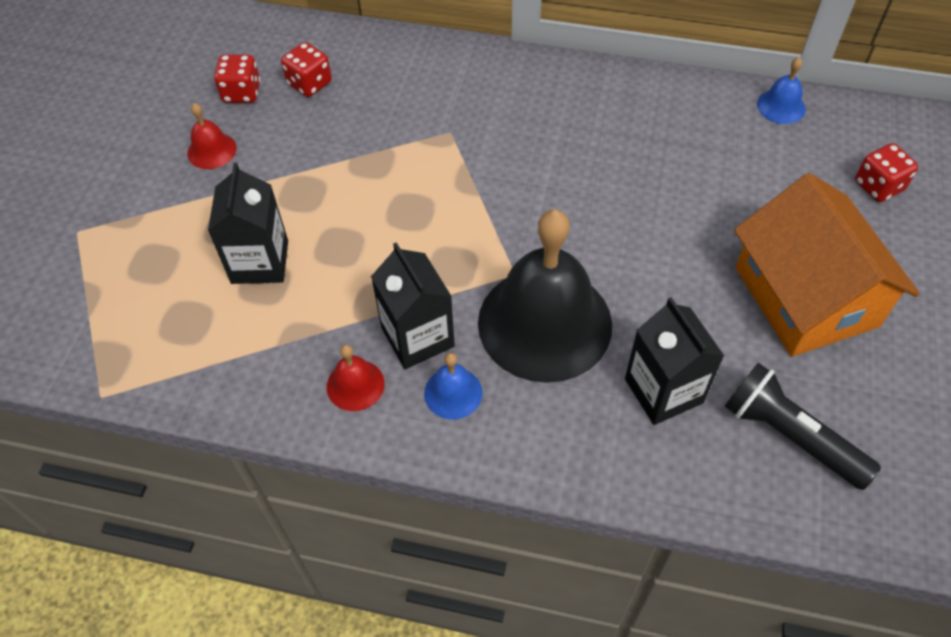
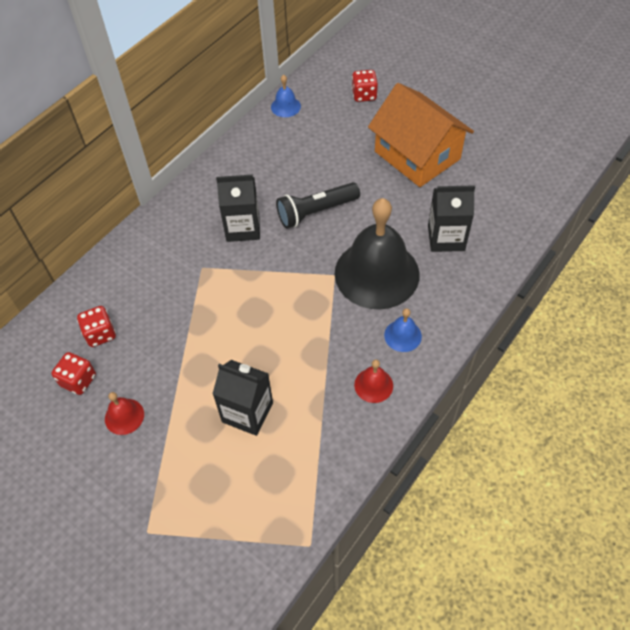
camera: 65 degrees left, 0 degrees up
black carton [371,242,455,369] -> black carton moved to [216,175,260,242]
black flashlight [724,363,881,490] -> black flashlight moved to [276,182,360,229]
orange house [734,173,920,357] -> orange house turned 45 degrees clockwise [368,83,474,187]

